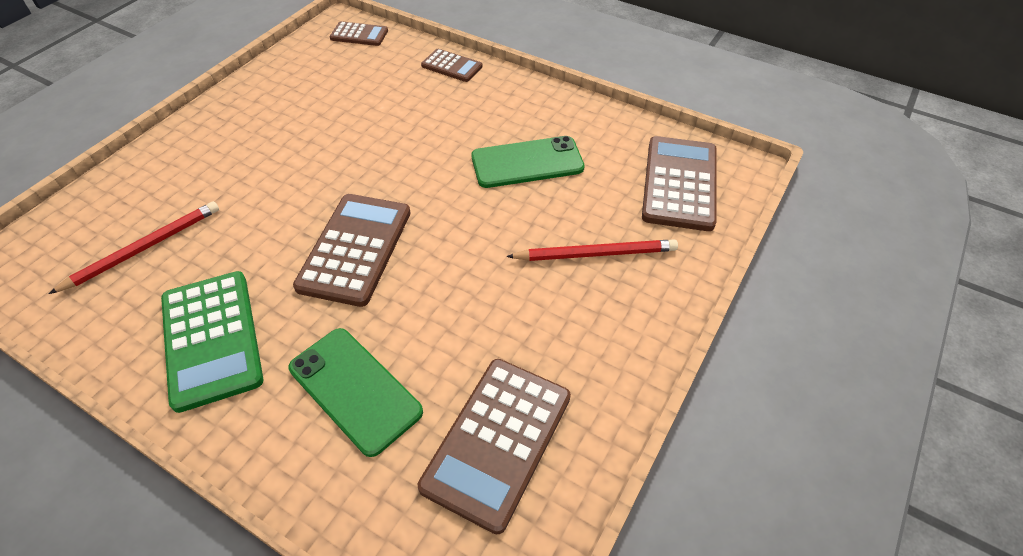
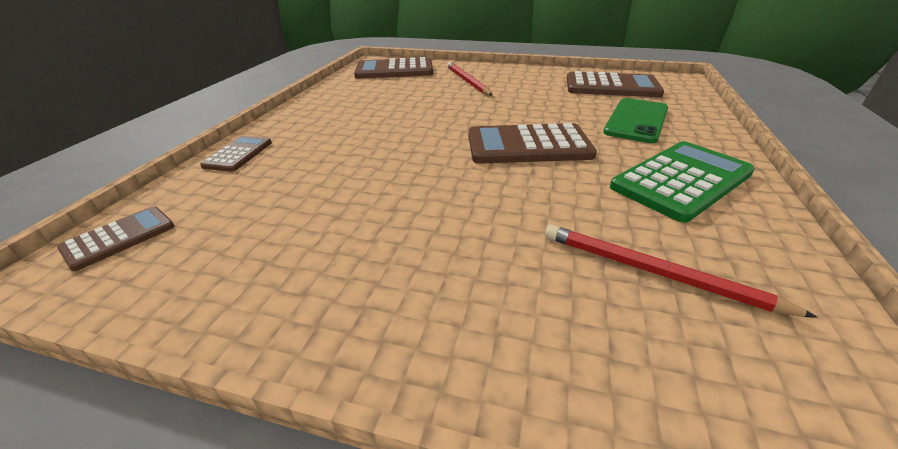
camera: 105 degrees left, 15 degrees down
brown calculator [329,21,388,46] -> brown calculator turned 45 degrees clockwise [57,206,174,271]
green phone [471,136,585,188] -> none

